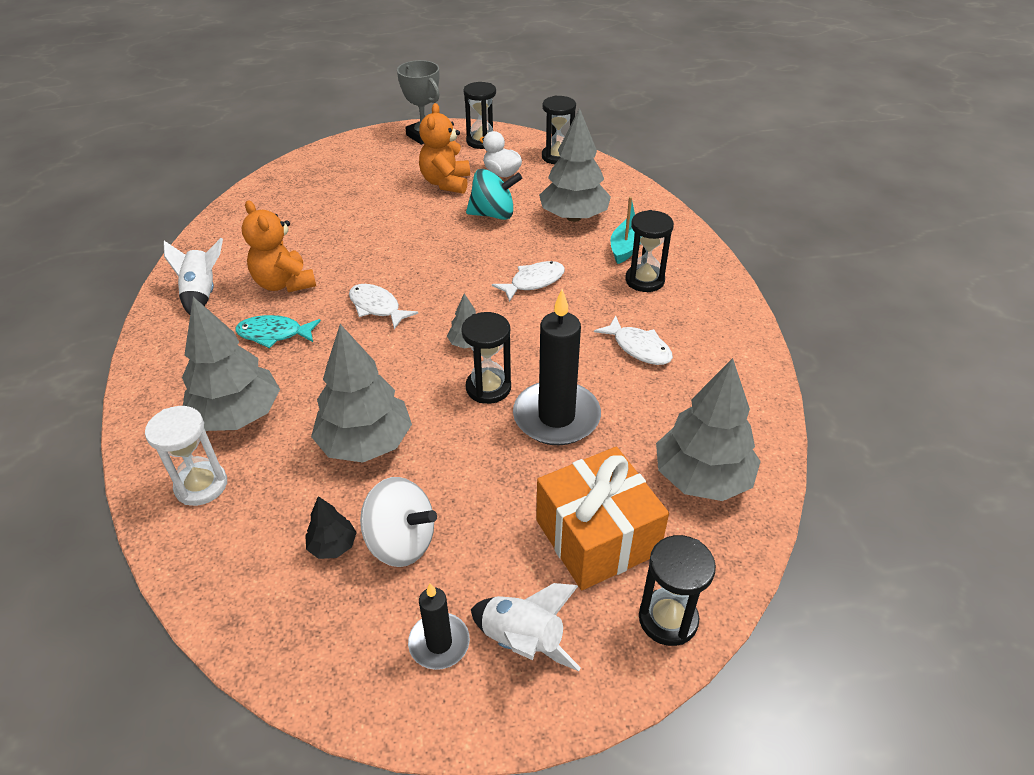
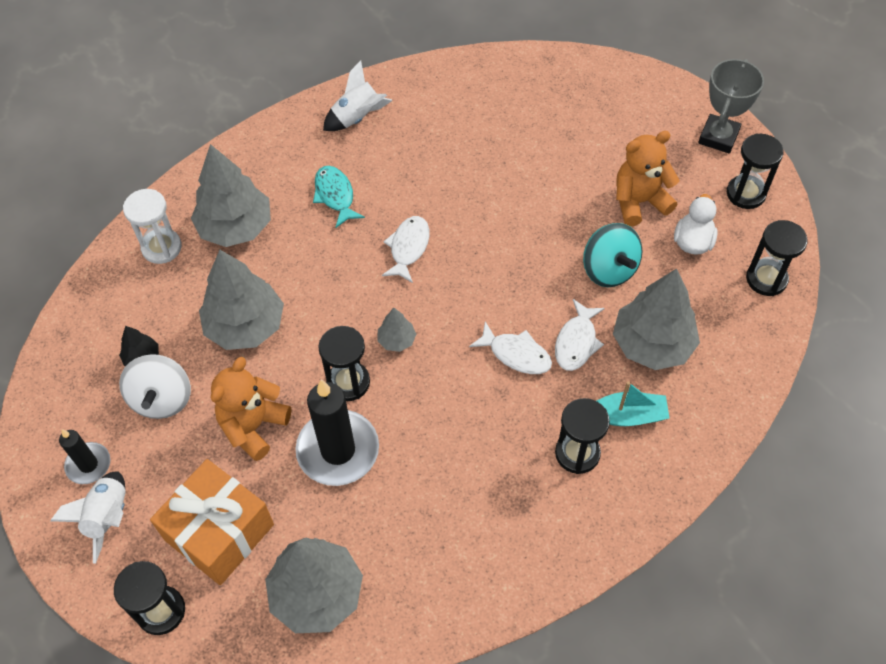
camera: 65 degrees right, 15 degrees up
orange teddy bear [242,200,316,292] -> orange teddy bear moved to [211,357,291,461]
white fish [594,316,673,365] -> white fish moved to [555,299,605,371]

